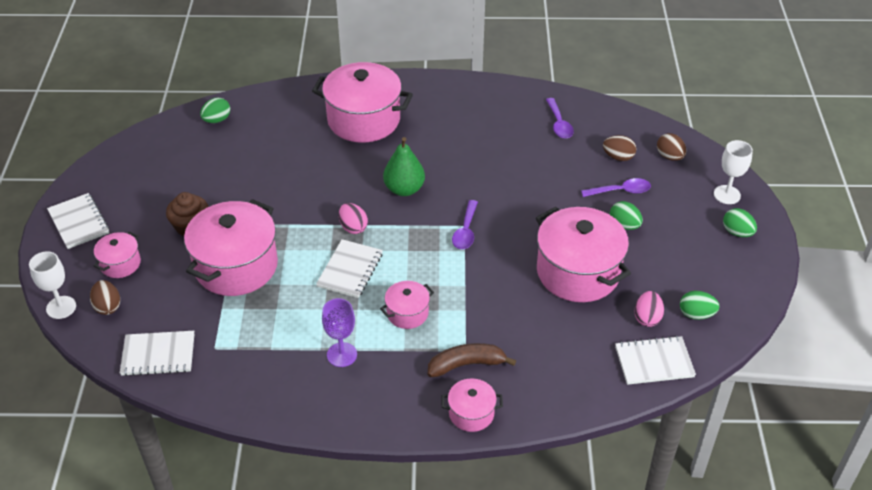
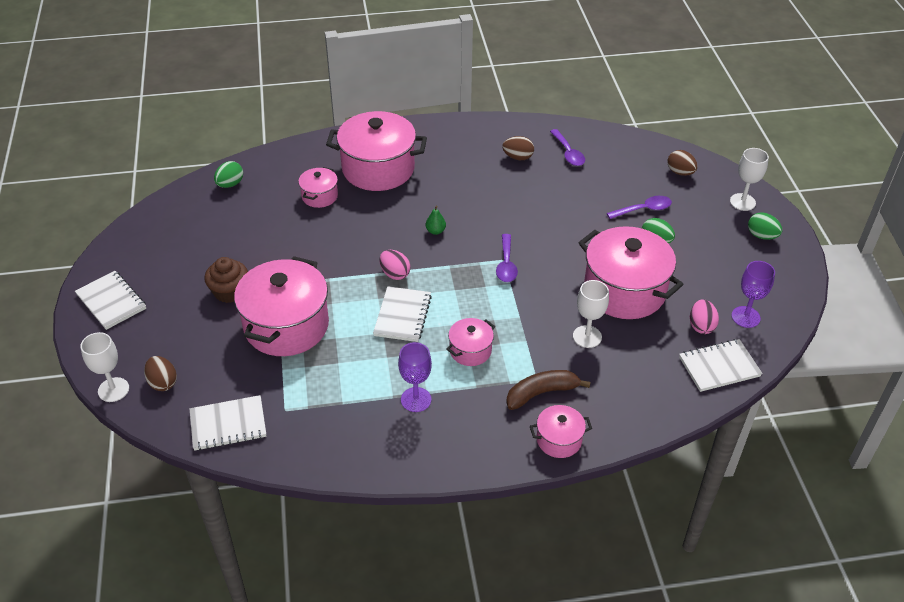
camera: 10 degrees left, 0 degrees up
pink pot [94,232,141,278] -> pink pot moved to [298,167,338,208]
green pear [383,137,425,196] -> green pear [426,206,446,235], size x0.50
brown egg [603,135,636,161] -> brown egg moved to [502,136,534,160]
green egg [680,291,720,320] -> purple goblet [731,261,775,328]
none -> white goblet [573,280,609,348]

